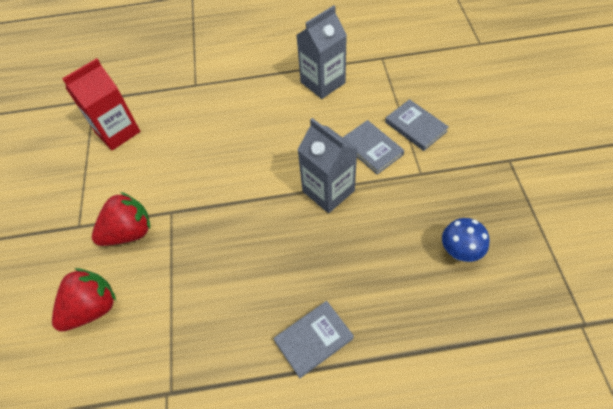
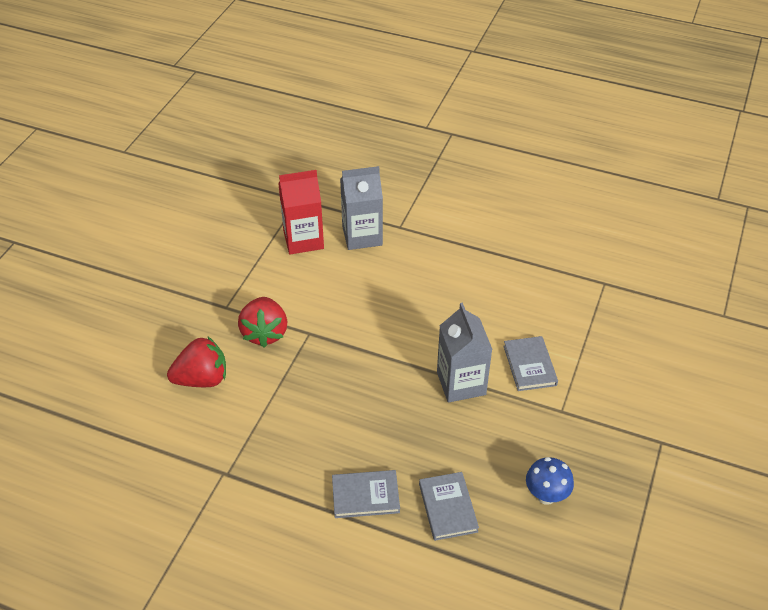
camera: 25 degrees right, 10 degrees down
red strawberry [92,192,150,246] -> red strawberry turned 90 degrees clockwise [238,297,287,348]
grey carton [296,5,347,99] -> grey carton moved to [340,166,383,250]
grey book [385,99,449,151] -> grey book moved to [419,472,479,541]

